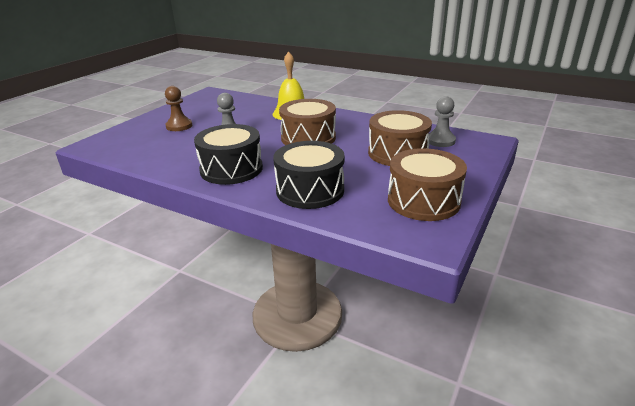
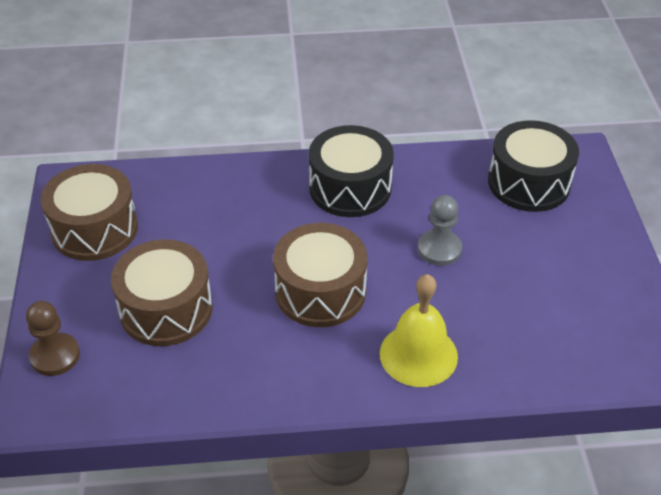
camera: 145 degrees right, 15 degrees up
brown pawn [165,86,192,131] -> brown pawn moved to [26,301,80,376]
black drum [273,141,345,209] -> black drum moved to [488,120,579,212]
grey pawn [429,96,456,147] -> none

